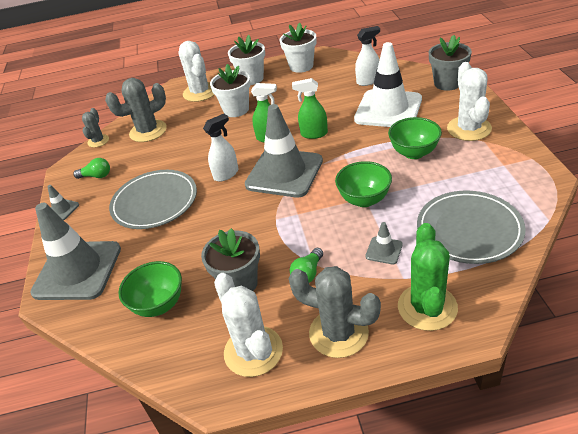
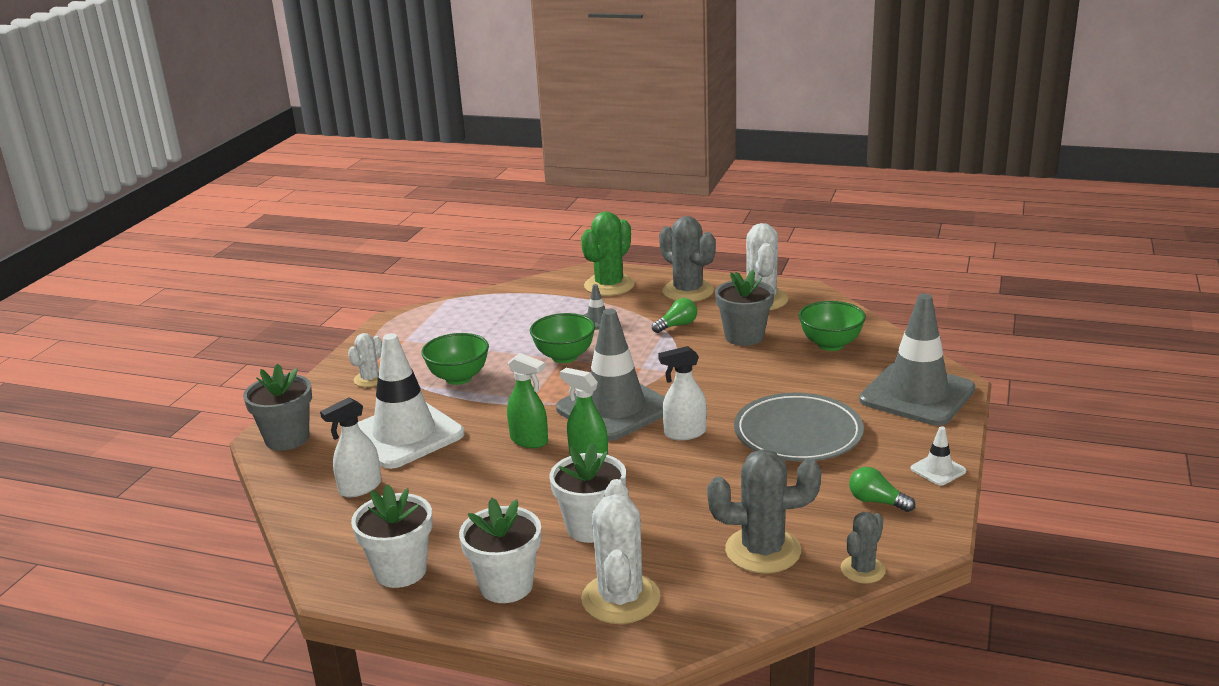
camera: 155 degrees left, 15 degrees down
grey traffic cone [47,185,79,220] -> white traffic cone [911,426,966,486]
white spray bottle [355,26,380,86] -> white spray bottle turned 45 degrees counterclockwise [320,398,381,497]
grey plate [417,191,526,264] -> none
white cactus [447,62,492,141] -> white cactus [348,333,382,387], size x0.57

